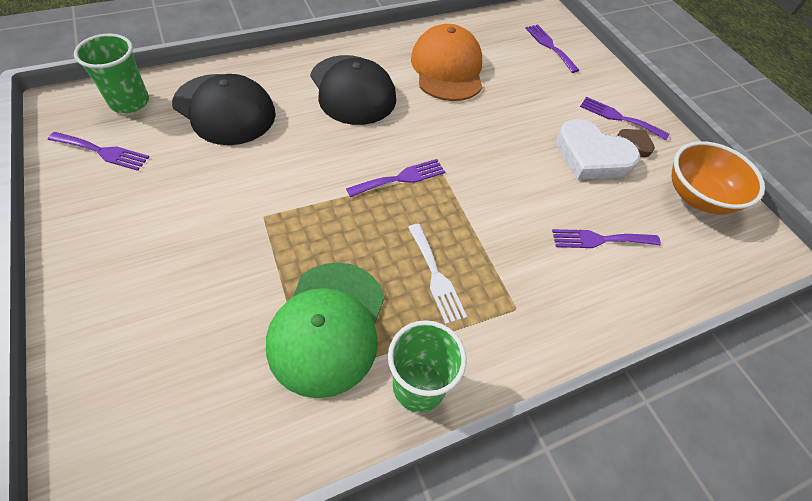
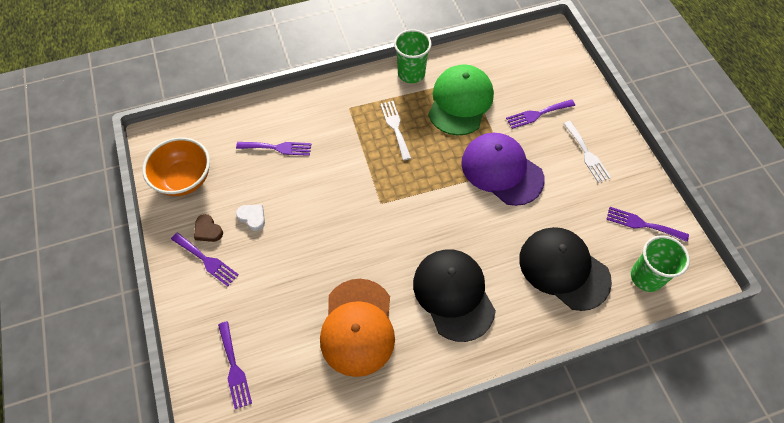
camera: 170 degrees left, 5 degrees up
purple fork [346,159,445,197] -> purple fork moved to [506,99,575,129]
white heart [556,119,640,180] -> white heart [236,204,265,231], size x0.48
none -> purple cap [461,133,545,206]
none -> white fork [563,121,611,183]

